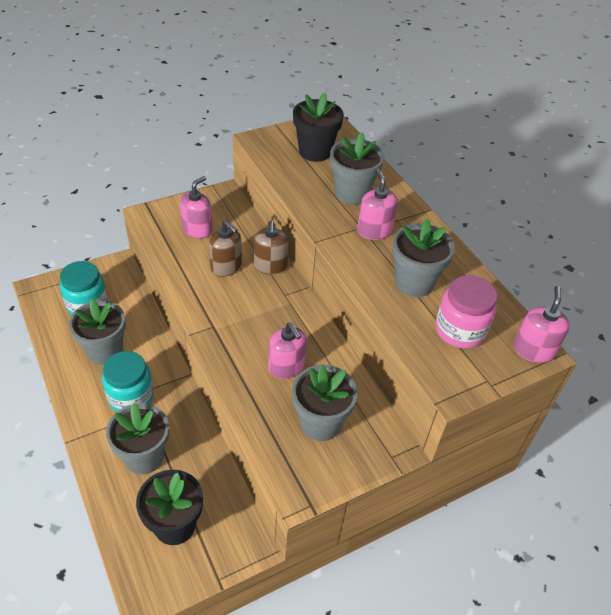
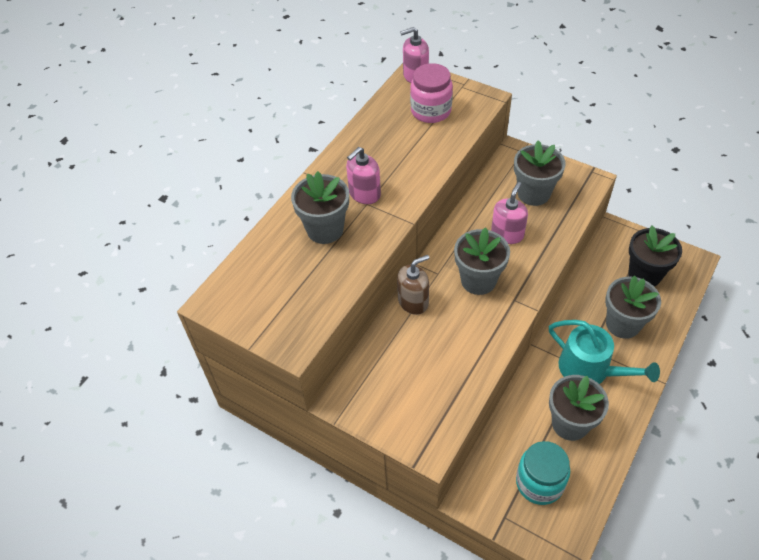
camera: 115 degrees left, 5 degrees up
turquoise jar [102,351,154,412] -> turquoise watering can [549,320,660,384]
pink soap dispenser [180,176,212,238] -> none
brown soap dispenser [209,220,242,277] -> none
black flower pot [293,93,344,162] -> none
grey flower pot [392,219,455,297] -> grey flower pot moved to [454,227,510,295]

